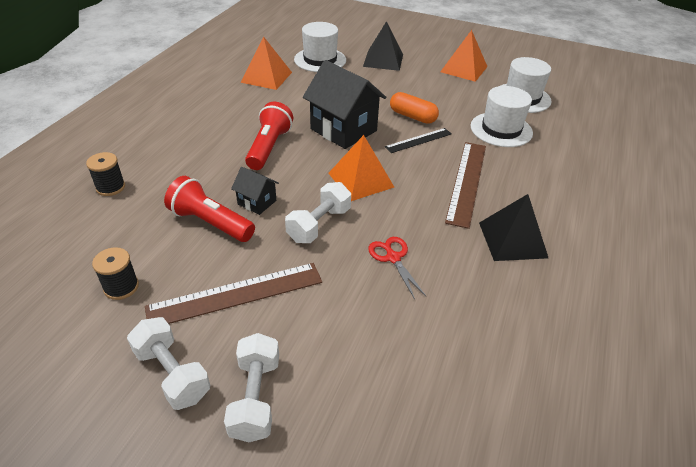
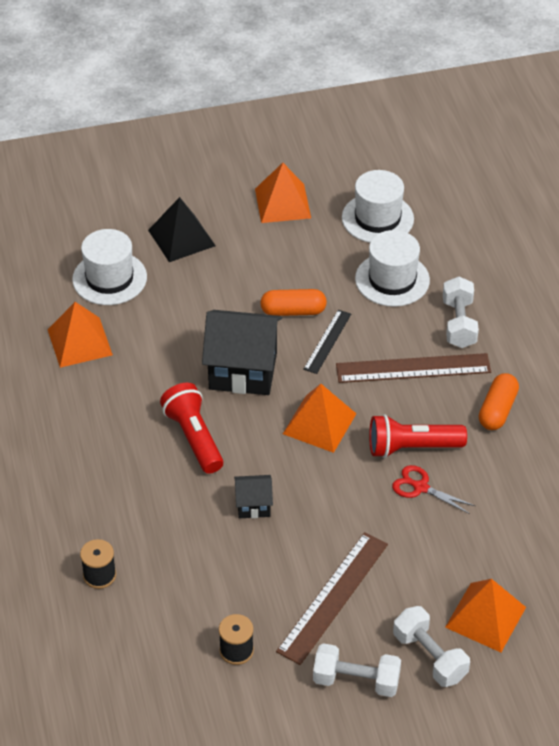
camera: 35 degrees left, 5 degrees up
red flashlight [164,176,255,242] -> red flashlight moved to [369,414,467,458]
white dumbbell [285,182,351,243] -> white dumbbell moved to [443,277,479,348]
brown ruler [445,142,486,229] -> brown ruler turned 75 degrees counterclockwise [336,353,491,383]
black pyramid [479,194,548,261] -> orange capsule [479,373,519,430]
none -> orange pyramid [445,579,526,652]

